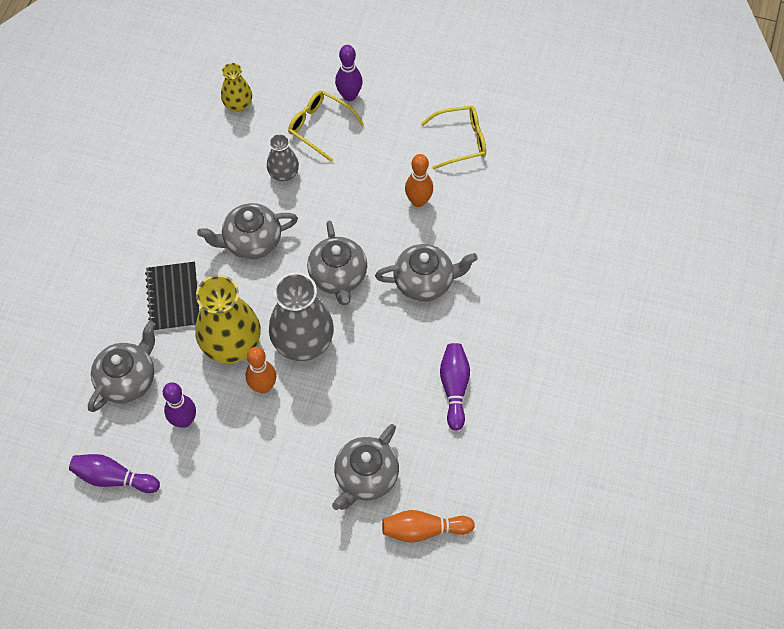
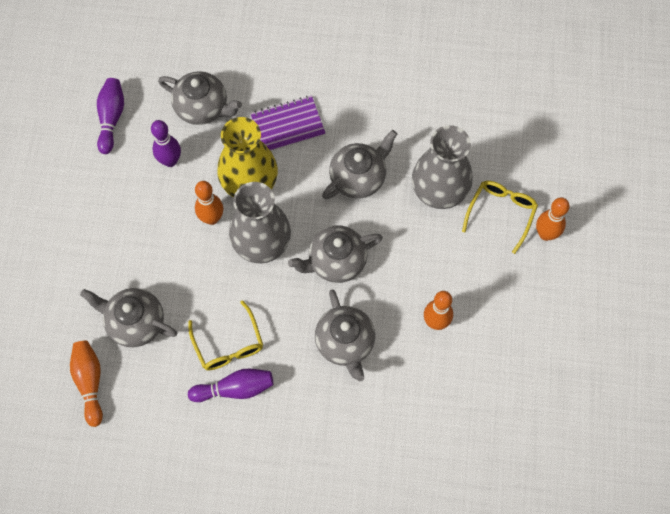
camera: 80 degrees right, 5 degrees up
black notebook [145,262,199,331] -> purple notebook [250,96,326,151]
grey teapot [197,203,298,260] -> grey teapot turned 75 degrees clockwise [322,130,397,200]
yellow vase [221,63,252,112] -> none
grey vase [267,134,299,181] -> grey vase [412,125,472,209], size x1.86
purple bowling pin [335,45,363,101] -> orange bowling pin [536,198,569,241]
yellow glasses [421,106,486,170] -> yellow glasses moved to [189,300,263,370]

